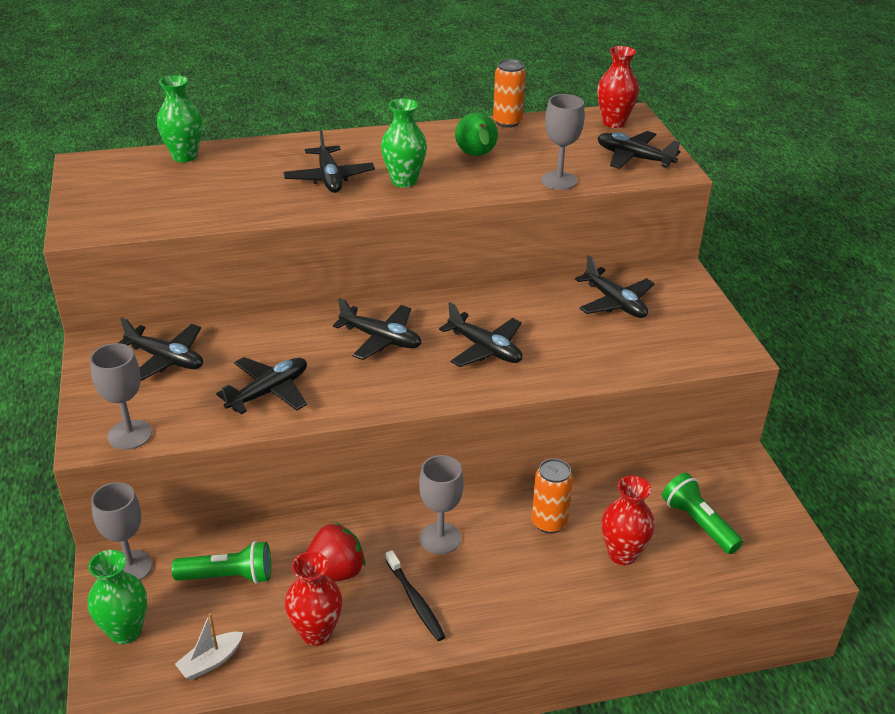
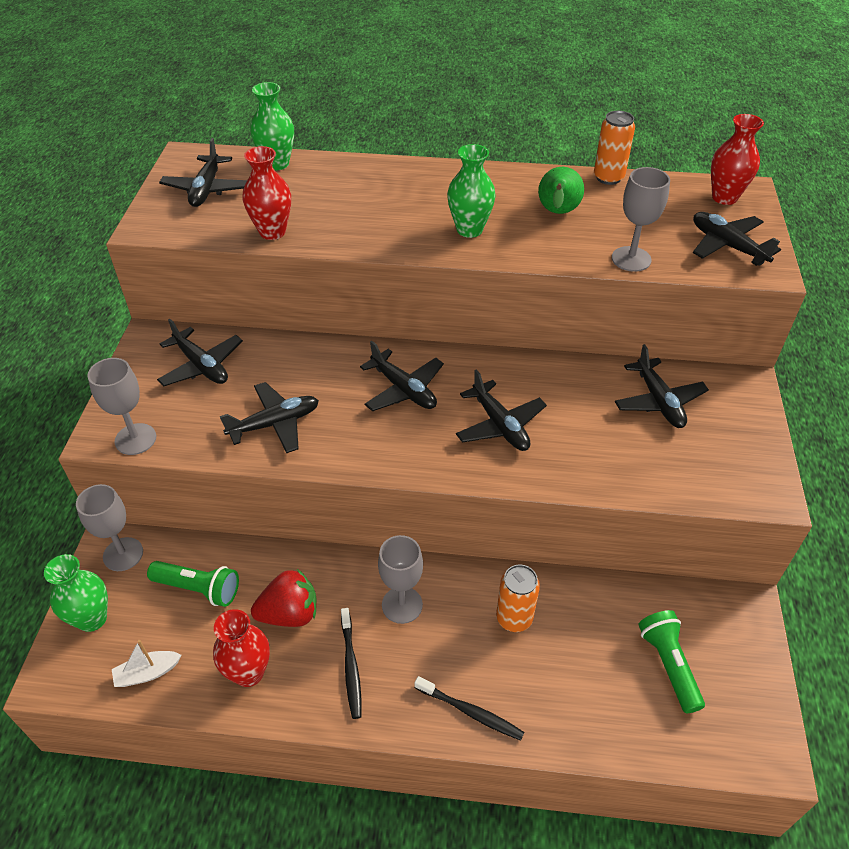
camera: 20 degrees right, 10 degrees up
black plane [283,129,375,193] -> black plane moved to [159,138,247,207]
red vase [602,476,655,565] -> red vase moved to [242,146,291,240]
none -> black toothbrush [415,676,524,741]

